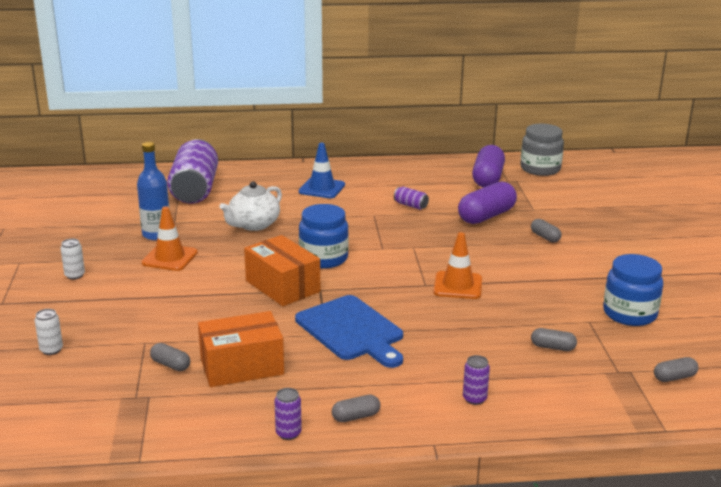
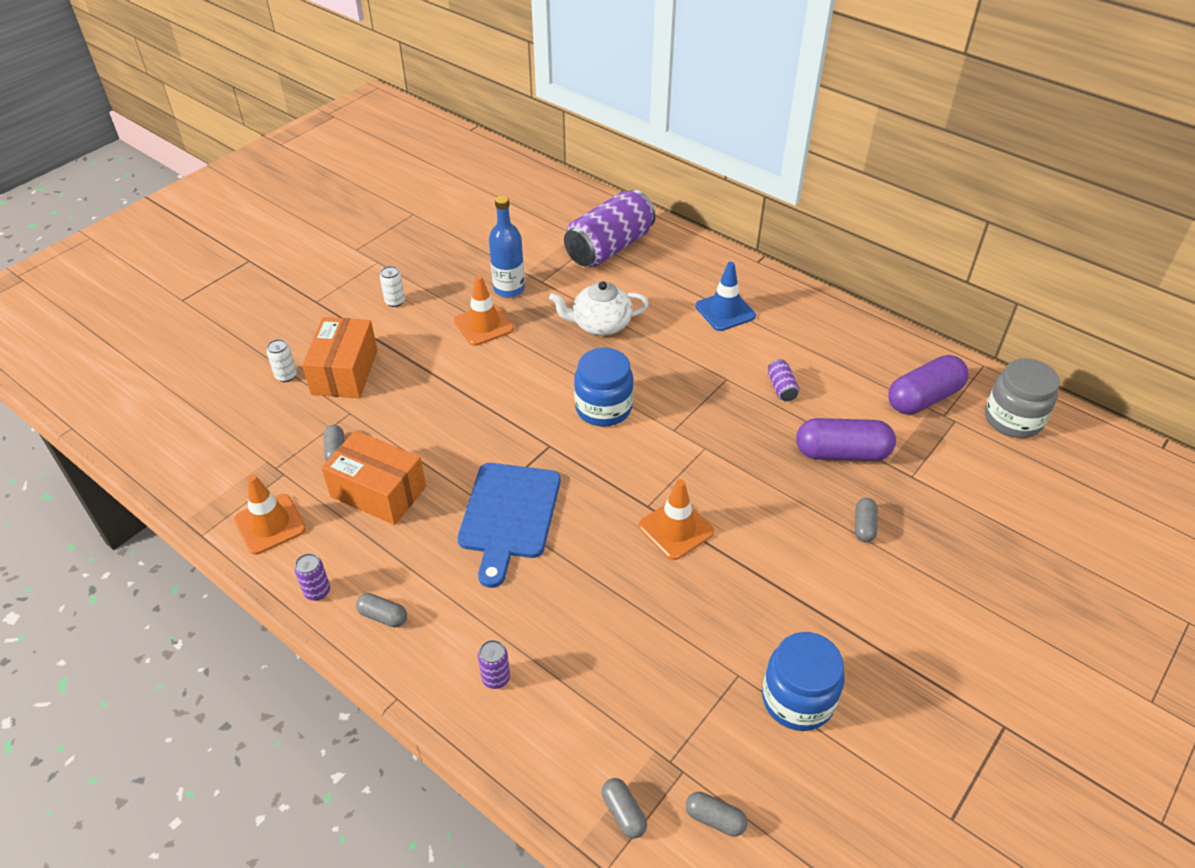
camera: 45 degrees right, 20 degrees up
orange box [244,235,320,306] -> orange box moved to [302,317,378,398]
grey capsule [531,328,577,351] -> grey capsule moved to [602,778,647,839]
none -> orange traffic cone [234,474,306,555]

